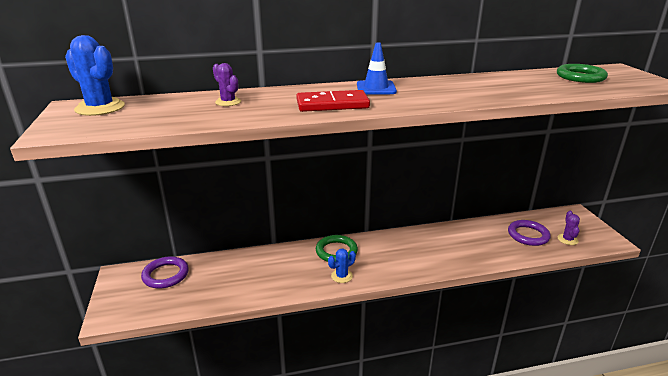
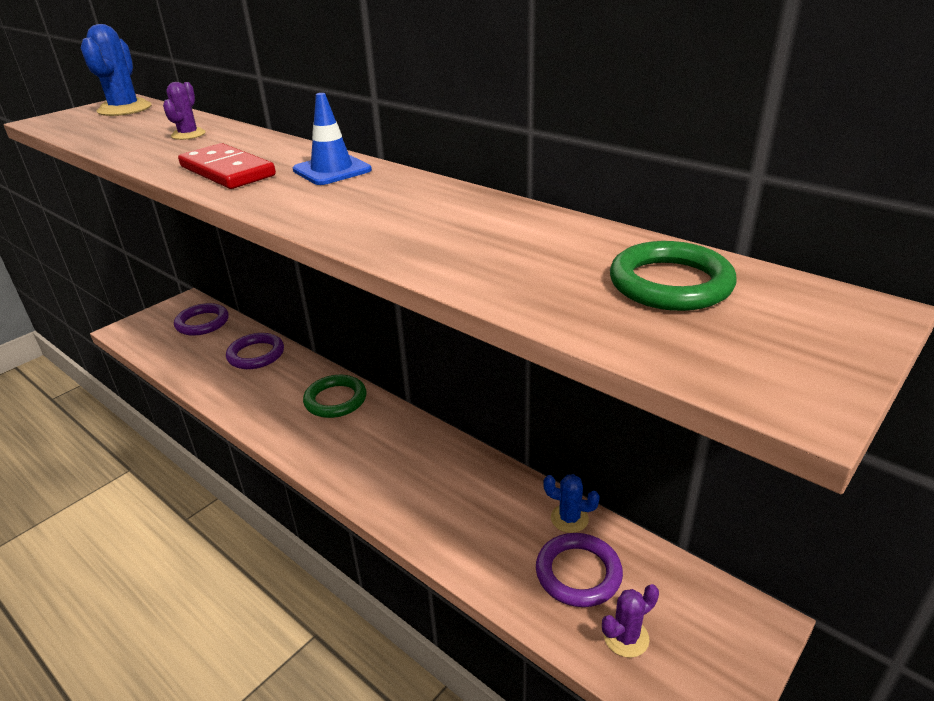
camera: 55 degrees right, 5 degrees up
blue cactus [328,249,356,283] -> blue cactus moved to [543,474,600,533]
none -> purple ring [226,333,284,369]

